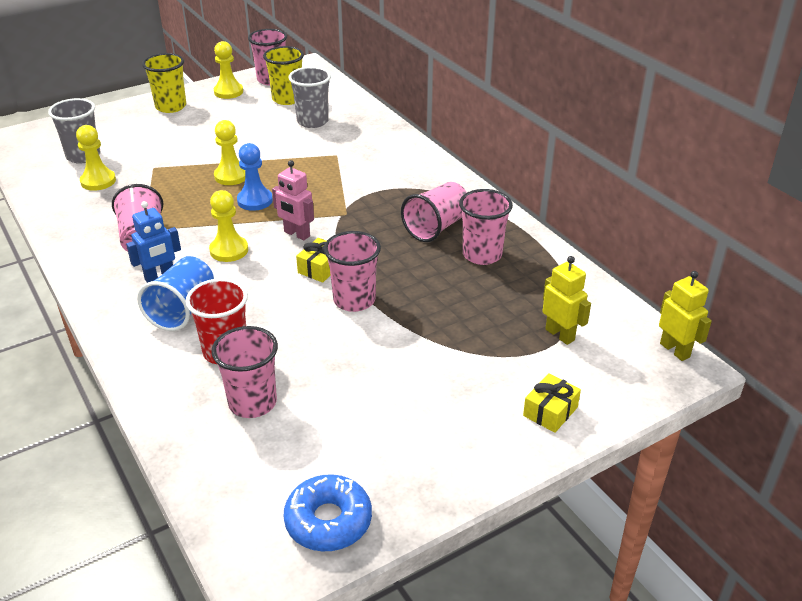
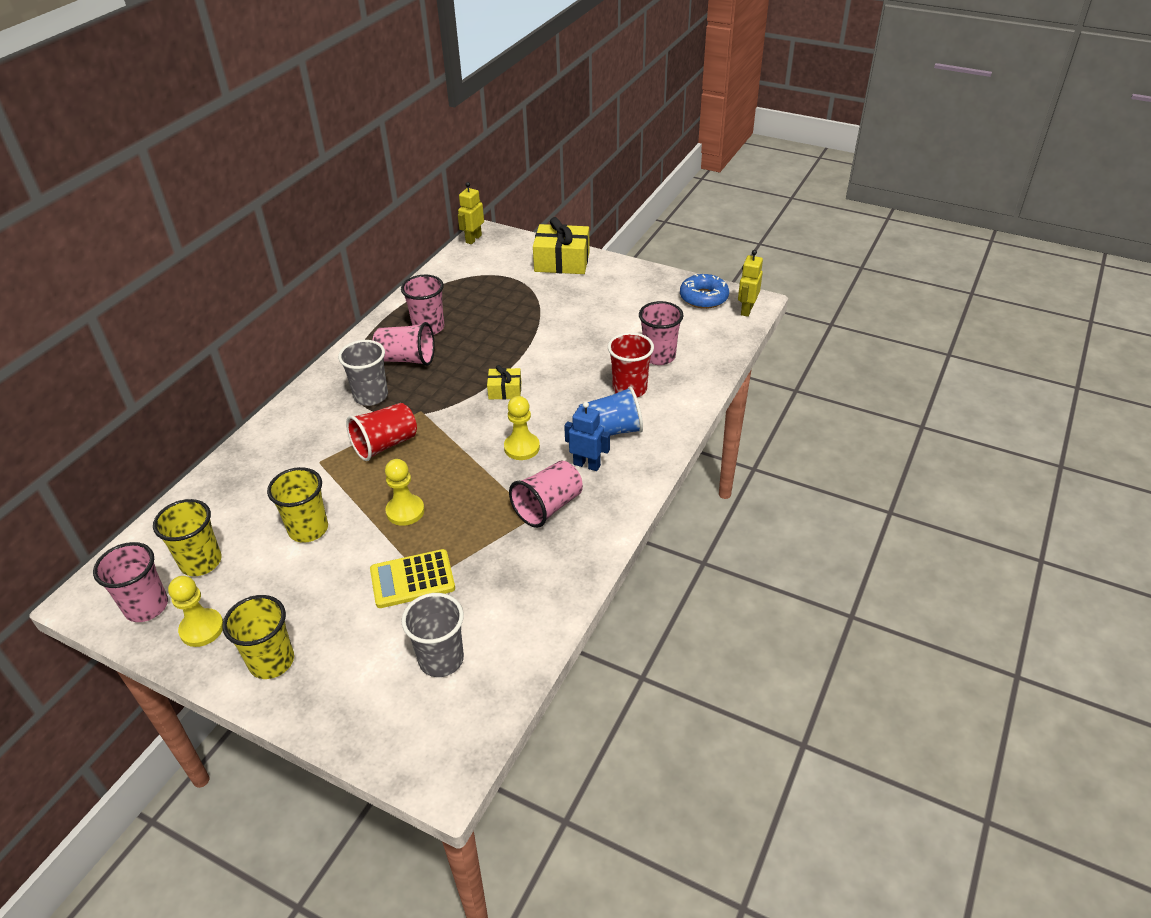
camera: 120 degrees left, 5 degrees up
yellow pawn [76,125,116,191] -> none
blue pawn [237,143,273,211] -> none
pink robot [272,160,314,240] -> none
grey cup [289,67,331,128] -> grey cup moved to [338,340,388,406]
pink cup [324,231,381,312] -> none
yellow gift [523,373,581,433] -> yellow gift [533,217,590,274], size x1.89
yellow robot [542,256,591,345] -> yellow robot moved to [738,250,763,317]
none -> yellow cup [267,467,328,543]
none -> red cup [346,403,417,461]
none -> yellow calculator [370,549,455,608]

